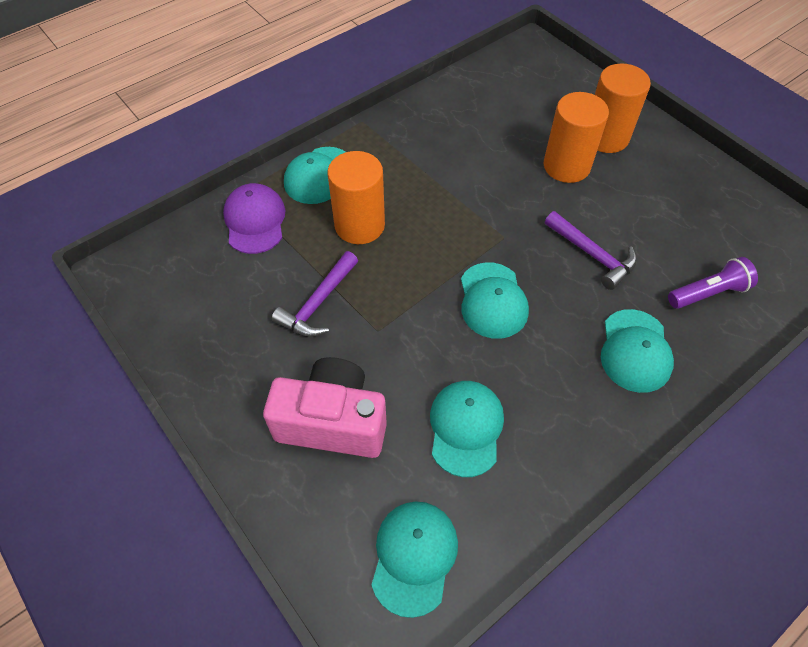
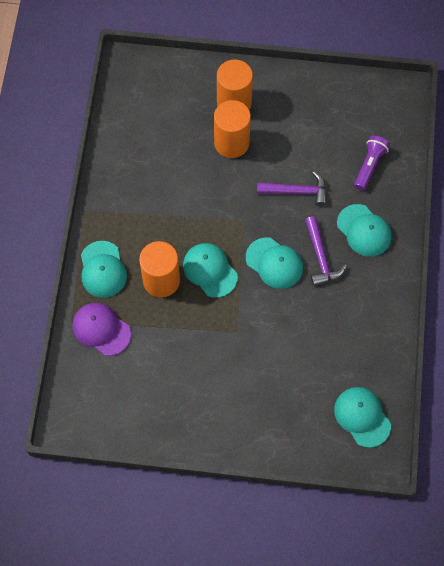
camera: 45 degrees left, 10 degrees up
pink camera [263,357,387,458] -> none
purple hammer [272,251,358,337] -> purple hammer moved to [305,216,347,286]
turquoise cap [430,381,504,477] -> turquoise cap moved to [183,243,238,298]

